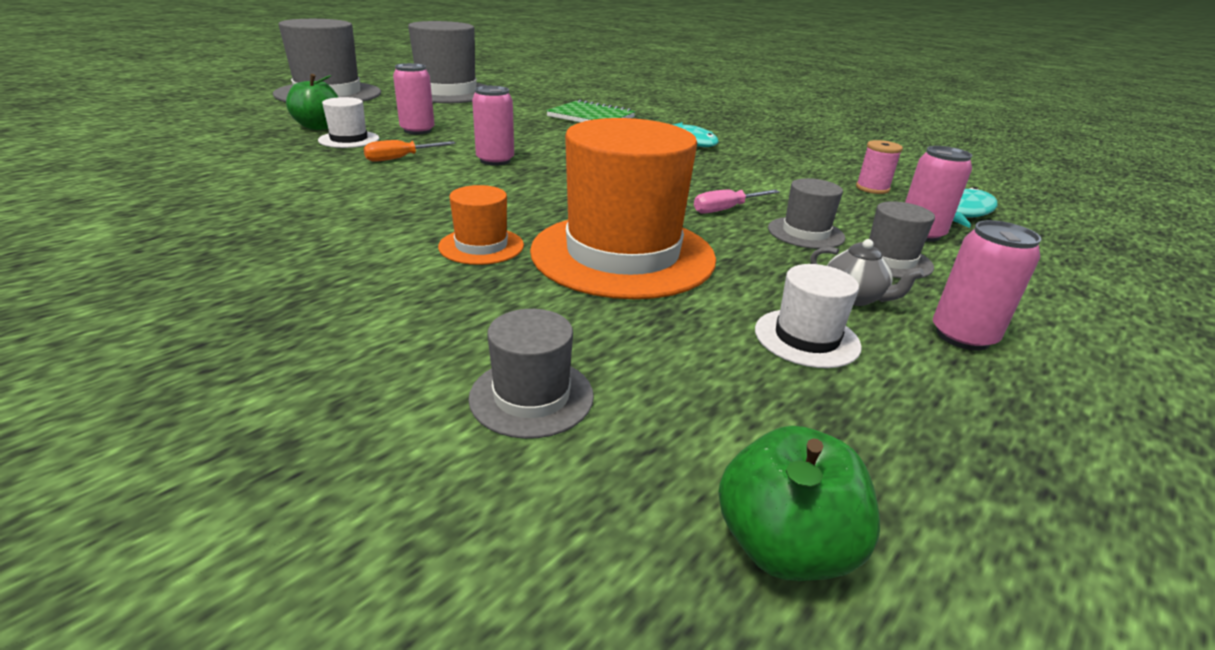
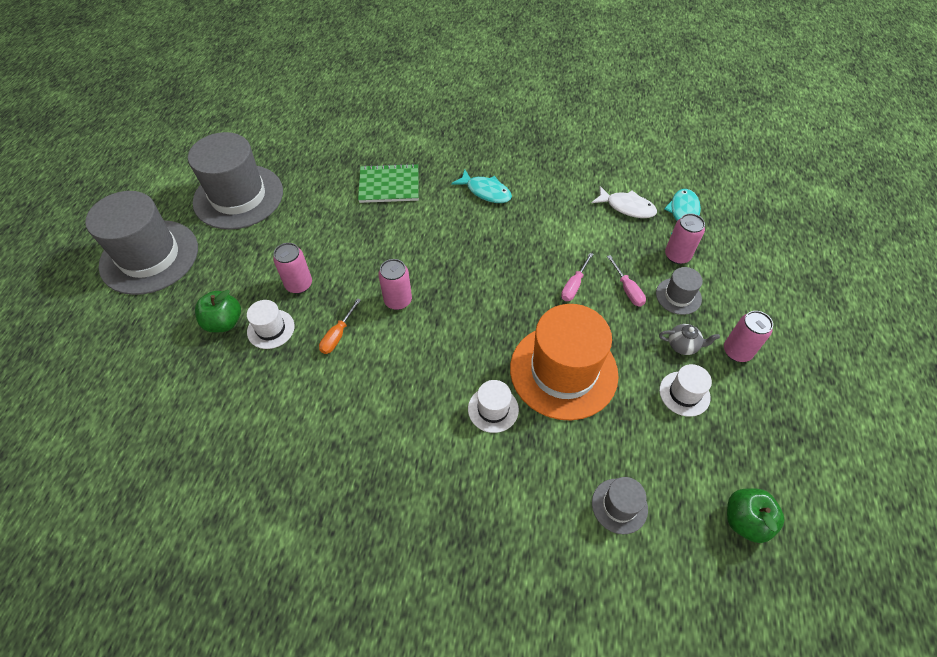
camera: 30 degrees left, 25 degrees up
orange hat [438,185,524,265] -> white hat [468,380,519,433]
grey hat [768,178,845,249] -> pink screwdriver [607,255,646,307]
pink spool [856,140,903,194] -> white fish [592,186,657,218]

